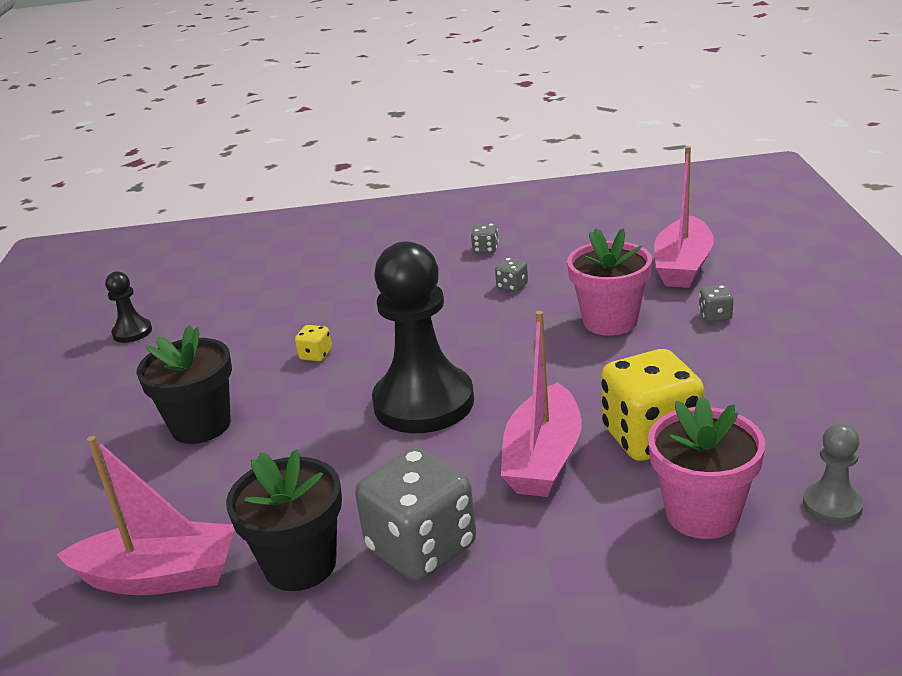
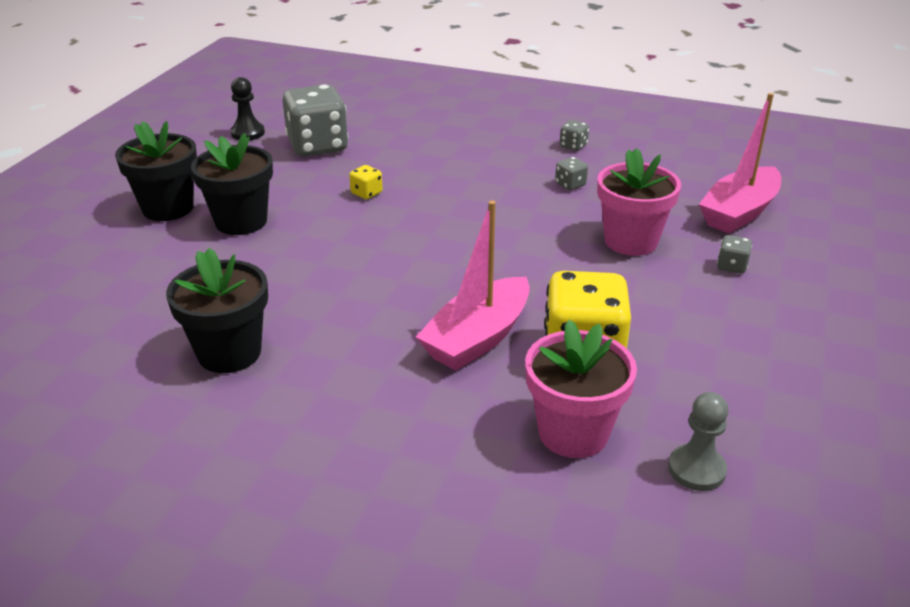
camera: 20 degrees right, 5 degrees up
pink boat [56,436,235,595] -> none
grey dice [355,448,476,581] -> grey dice moved to [283,85,349,157]
black pawn [372,241,474,433] -> none
none -> black flower pot [115,121,197,221]

